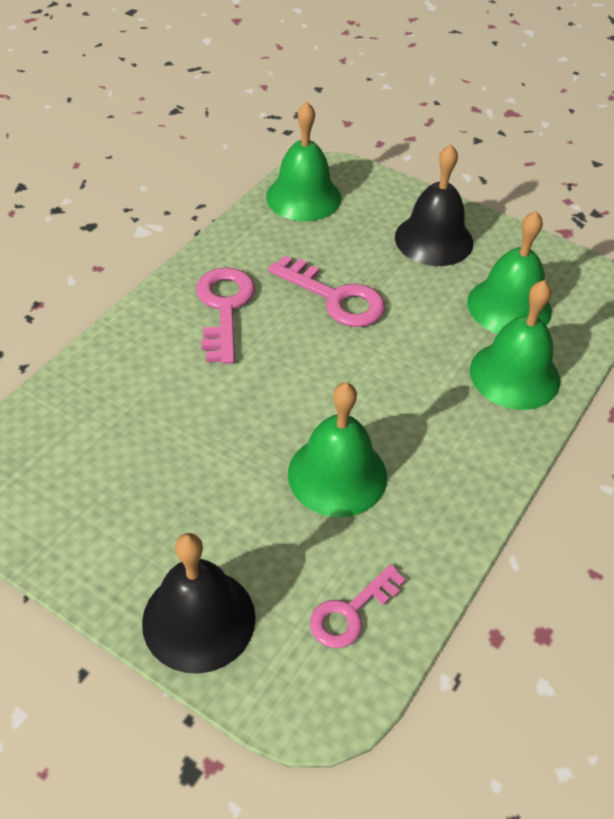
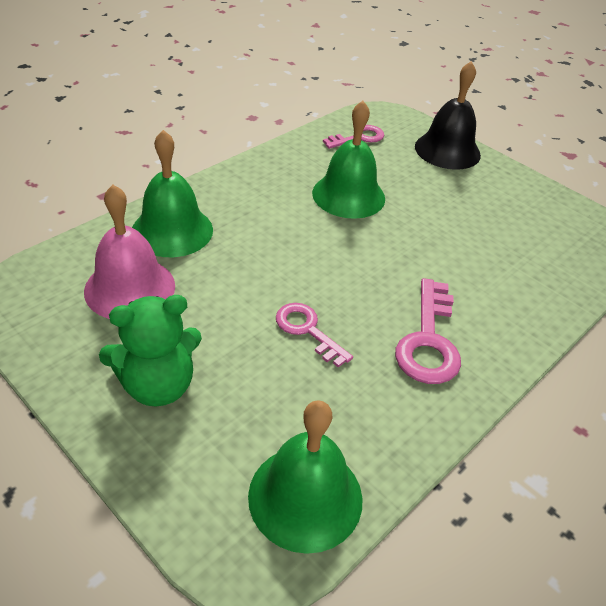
camera: 170 degrees left, 5 degrees down
pink key [268,255,385,327] -> pink key [276,303,353,367], size x0.66
black bell [395,144,473,266] -> green teddy bear [99,295,202,407]
green bell [467,211,552,334] -> pink bell [84,185,175,319]

